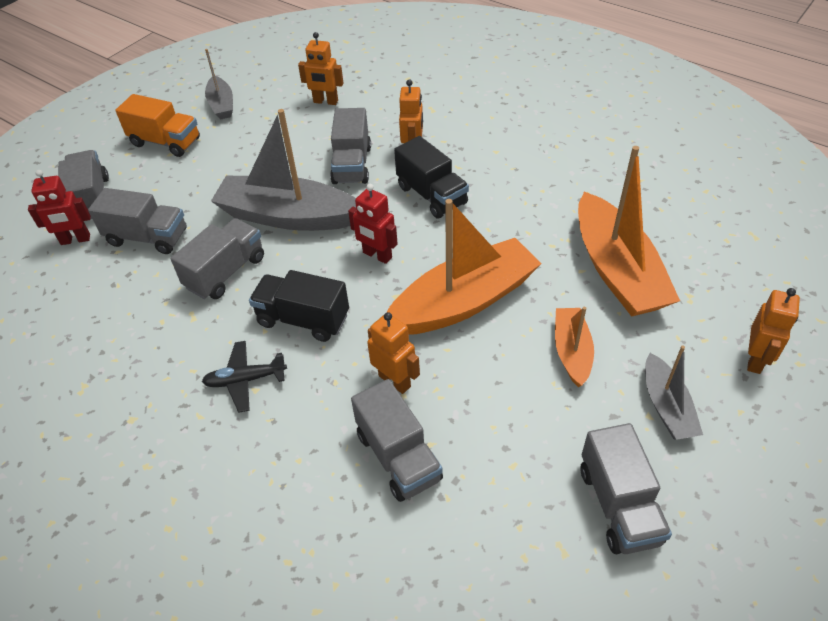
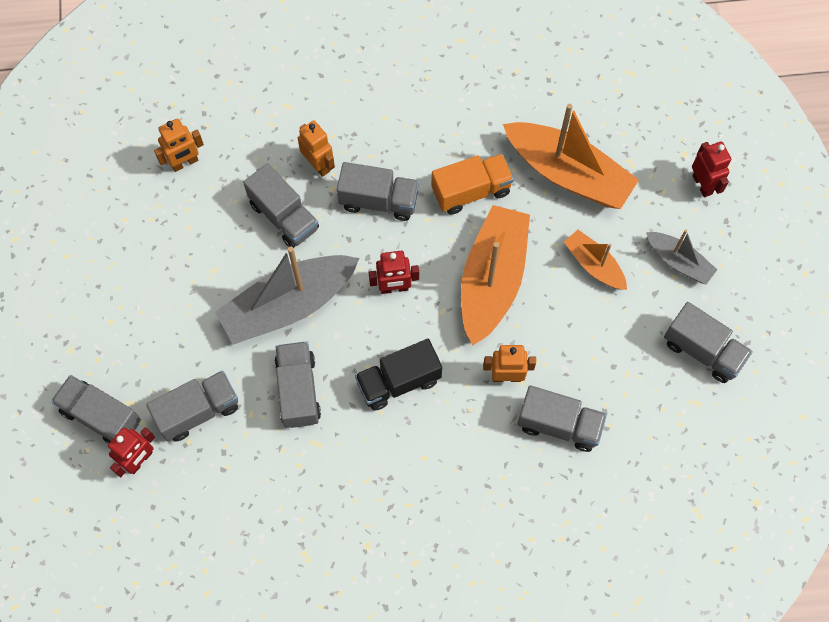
camera: 45 degrees left, 20 degrees up
orange truck [115,94,200,157] -> orange truck moved to [431,154,514,215]
black plane [202,341,287,413] -> none
grey boat [205,49,233,120] -> none
black truck [394,136,469,218] -> grey truck [337,162,419,221]
orange robot [747,288,800,374] -> red robot [692,141,731,197]

